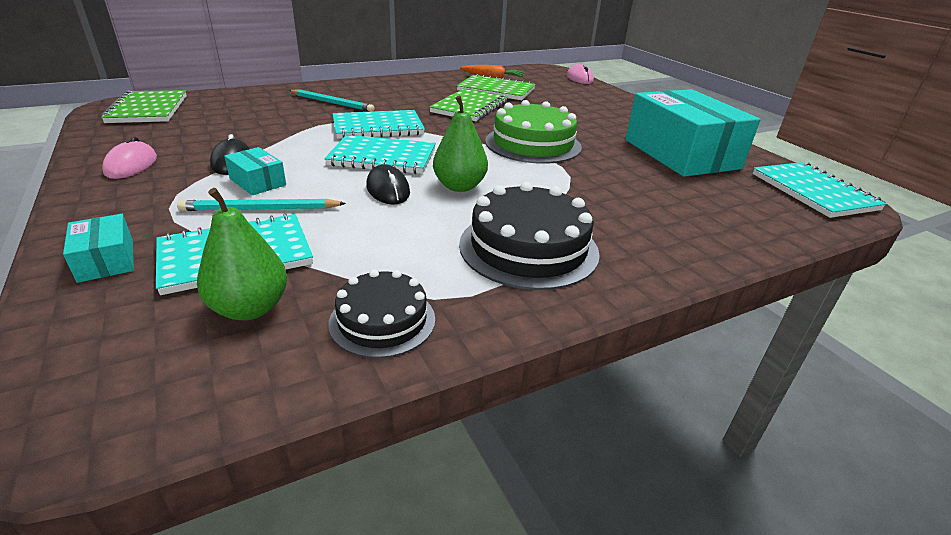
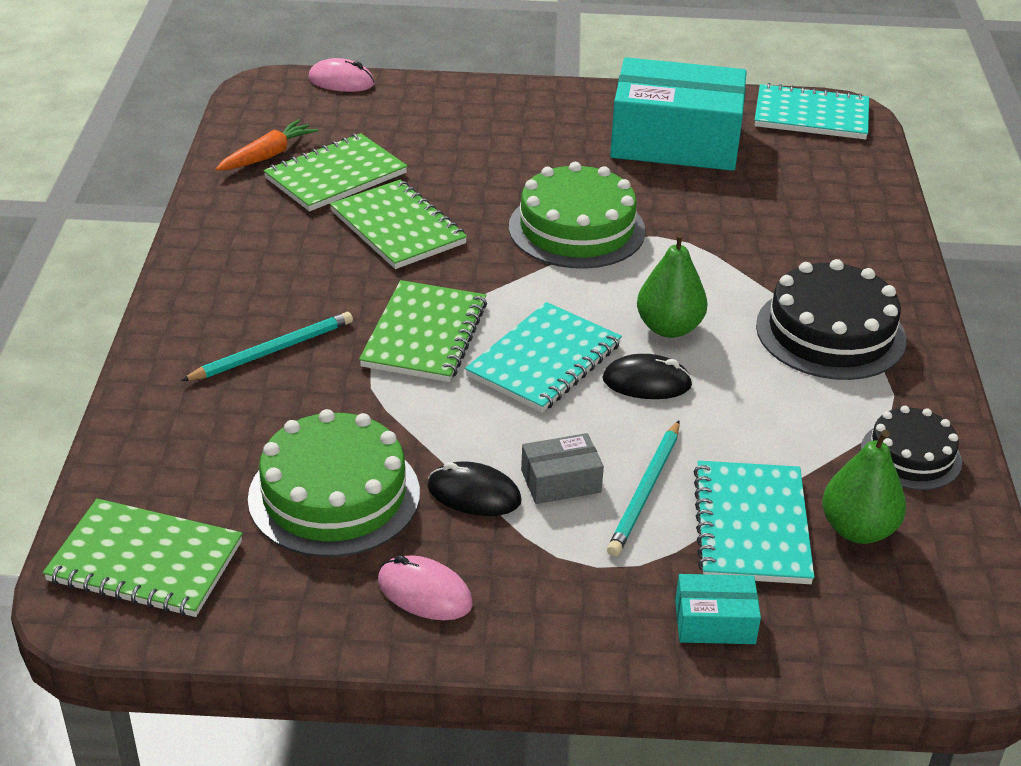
camera: 60 degrees left, 5 degrees up
turquoise box [224,147,286,195] -> grey box [521,433,604,504]
turquoise notebook [333,110,425,139] -> green notebook [359,280,487,382]
none -> green cake [248,409,420,557]

